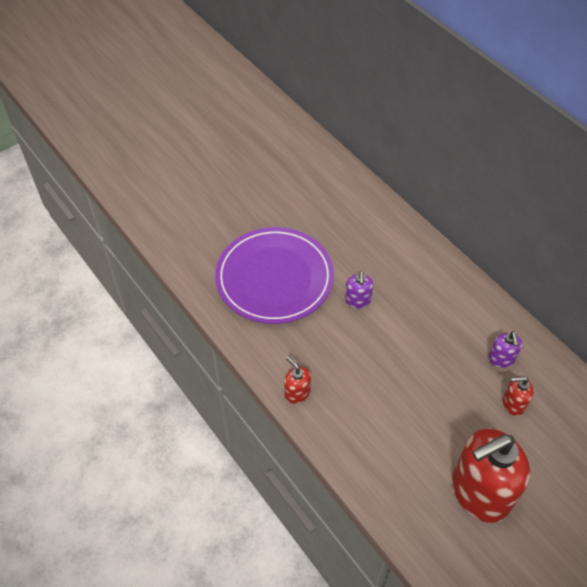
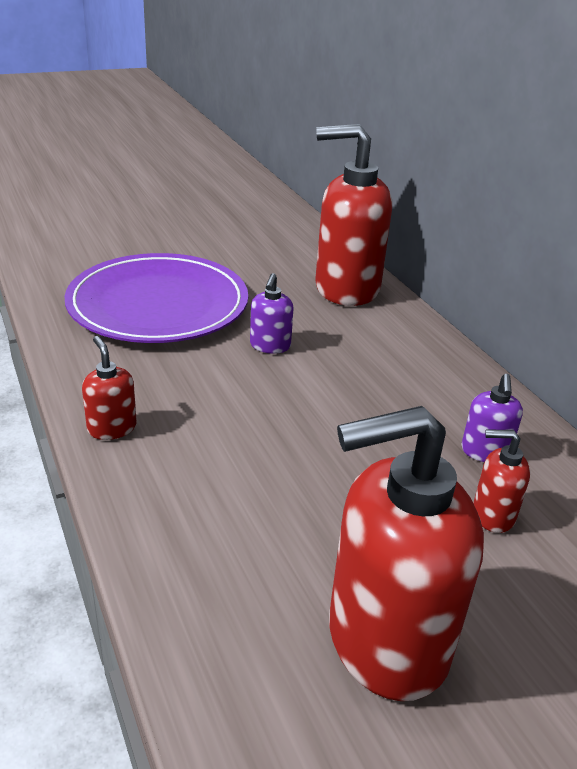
camera: 10 degrees right, 20 degrees down
none -> red soap dispenser [315,124,392,306]

